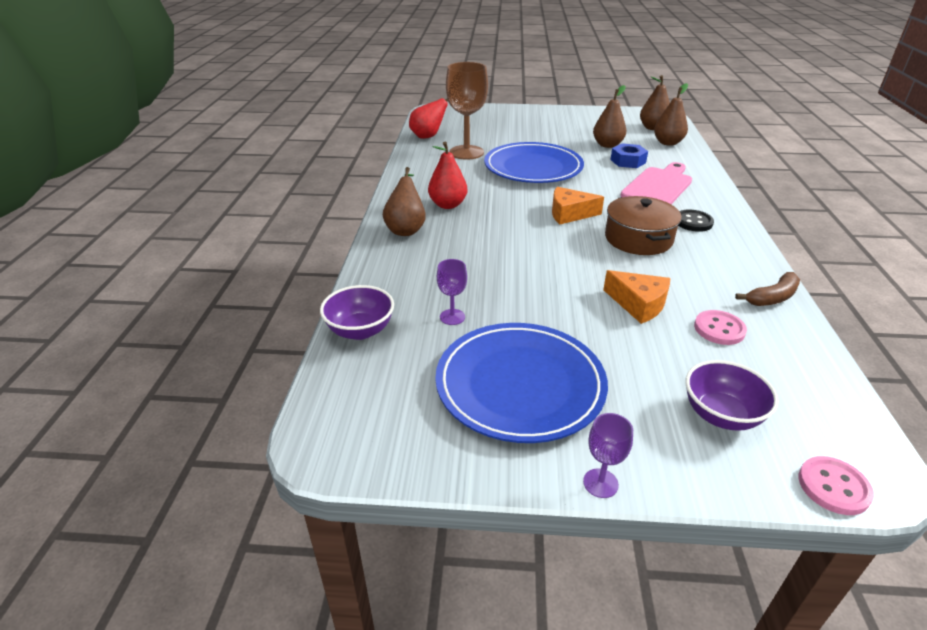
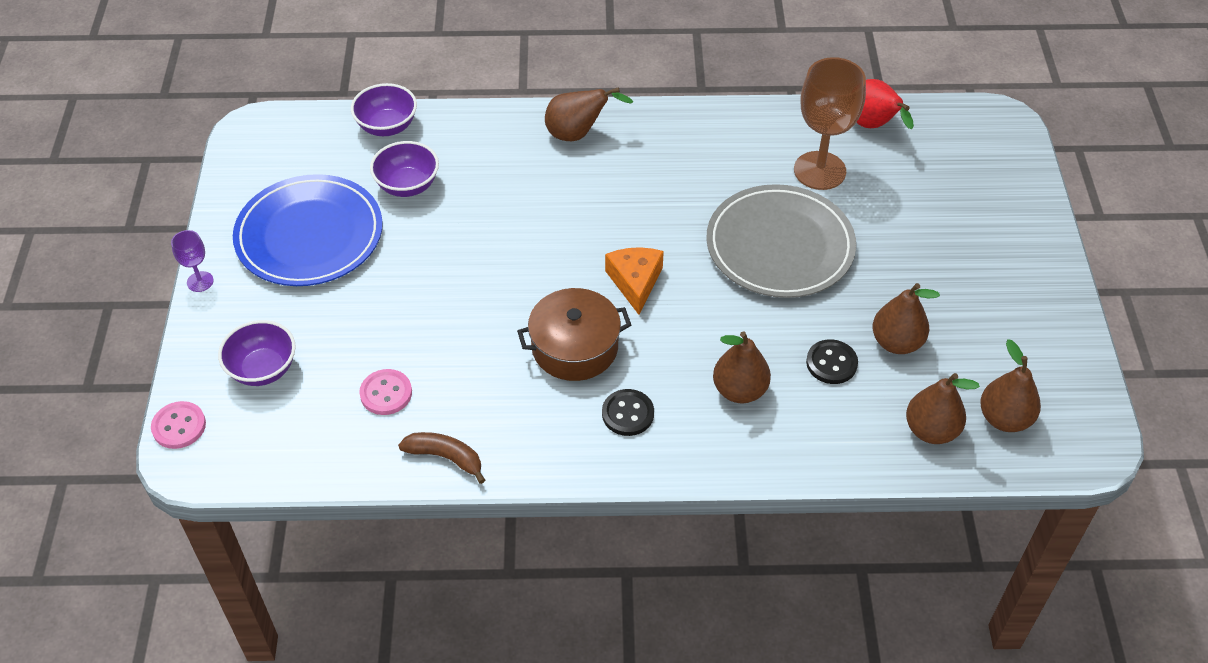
camera: 85 degrees right, 15 degrees up
red pear [428,141,467,209] -> none
purple goblet [437,259,467,325] -> purple bowl [370,141,439,197]
blue plate [484,142,584,183] -> grey plate [706,184,856,298]
orange cheese [603,270,670,324] -> none
blue nut [610,143,648,168] -> black button [806,339,858,384]
pink cutting board [620,162,692,204] -> brown pear [713,331,771,403]
brown banana [735,272,800,306] -> brown banana turned 150 degrees clockwise [398,432,485,484]

